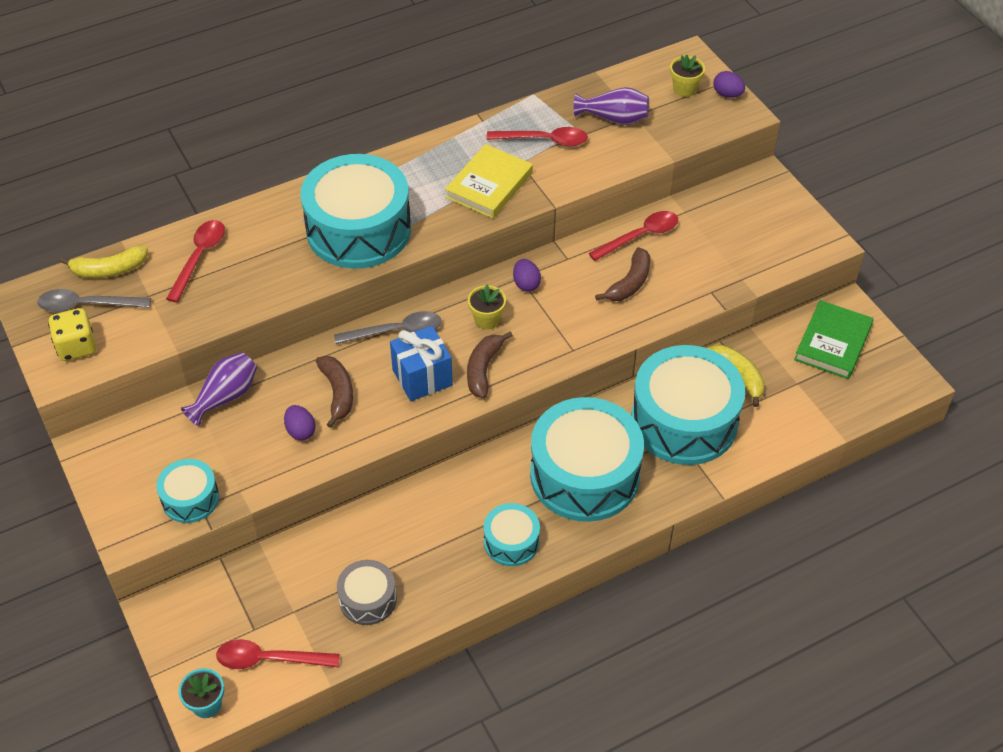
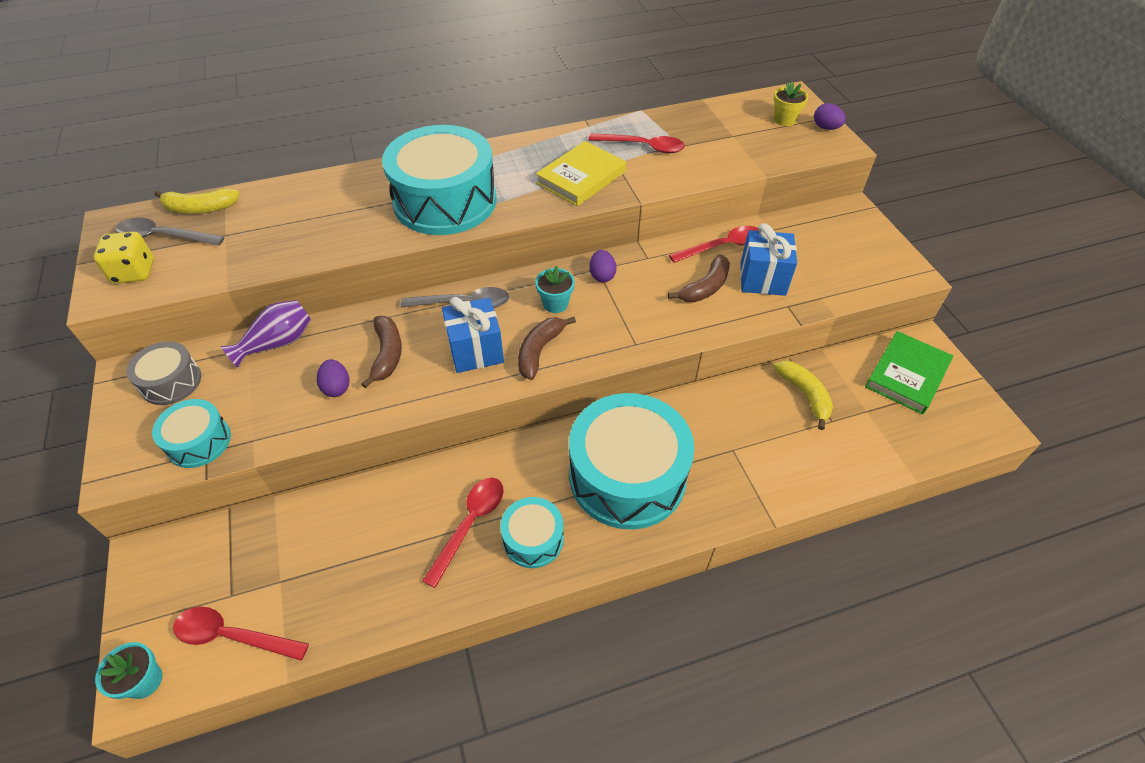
camera: 10 degrees right, 0 degrees up
red spoon [166,220,225,302] -> red spoon moved to [422,478,504,588]
grey drum [337,560,397,625] -> grey drum moved to [126,341,201,405]
yellow flower pot [468,285,506,330] -> turquoise flower pot [535,266,575,313]
purple vase [574,87,649,125] -> none
turquoise drum [631,345,745,465] -> none
none -> blue gift [740,223,797,296]

